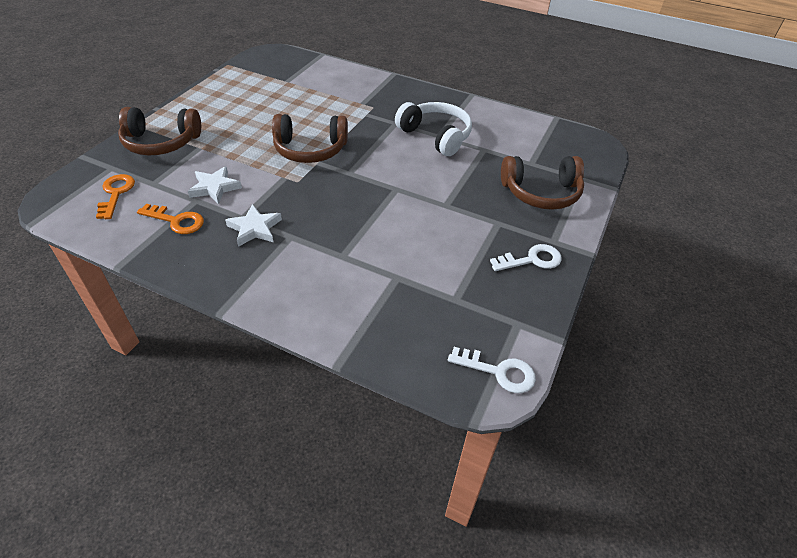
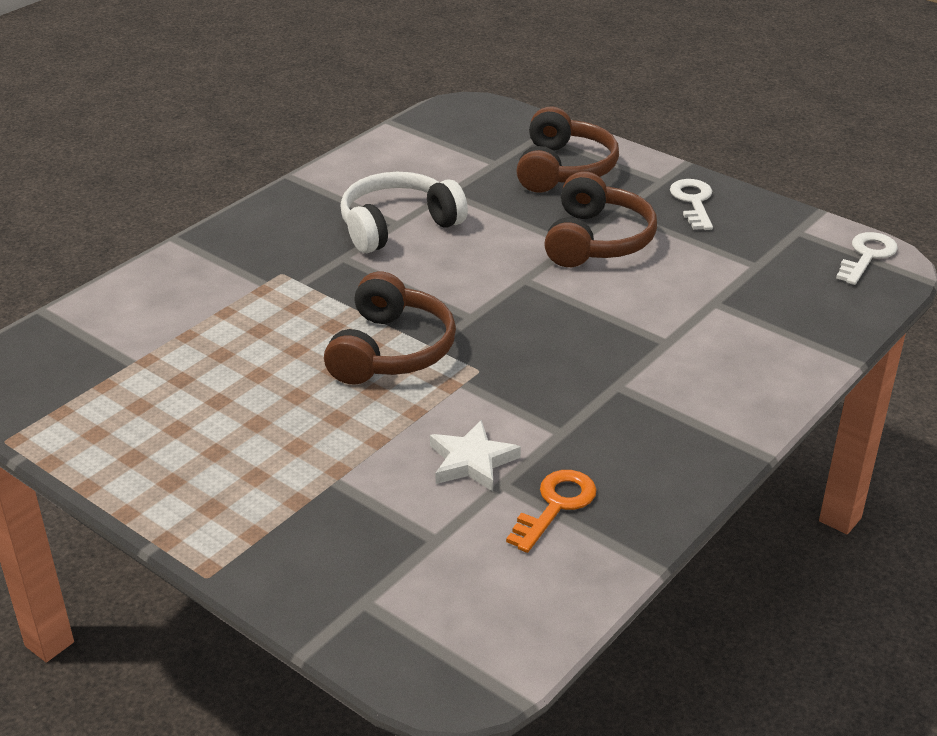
camera: 75 degrees left, 10 degrees down
orange key [96,174,135,219] -> none
brown headphones [118,107,201,155] -> brown headphones moved to [544,171,657,267]
white star [225,204,282,247] -> none

